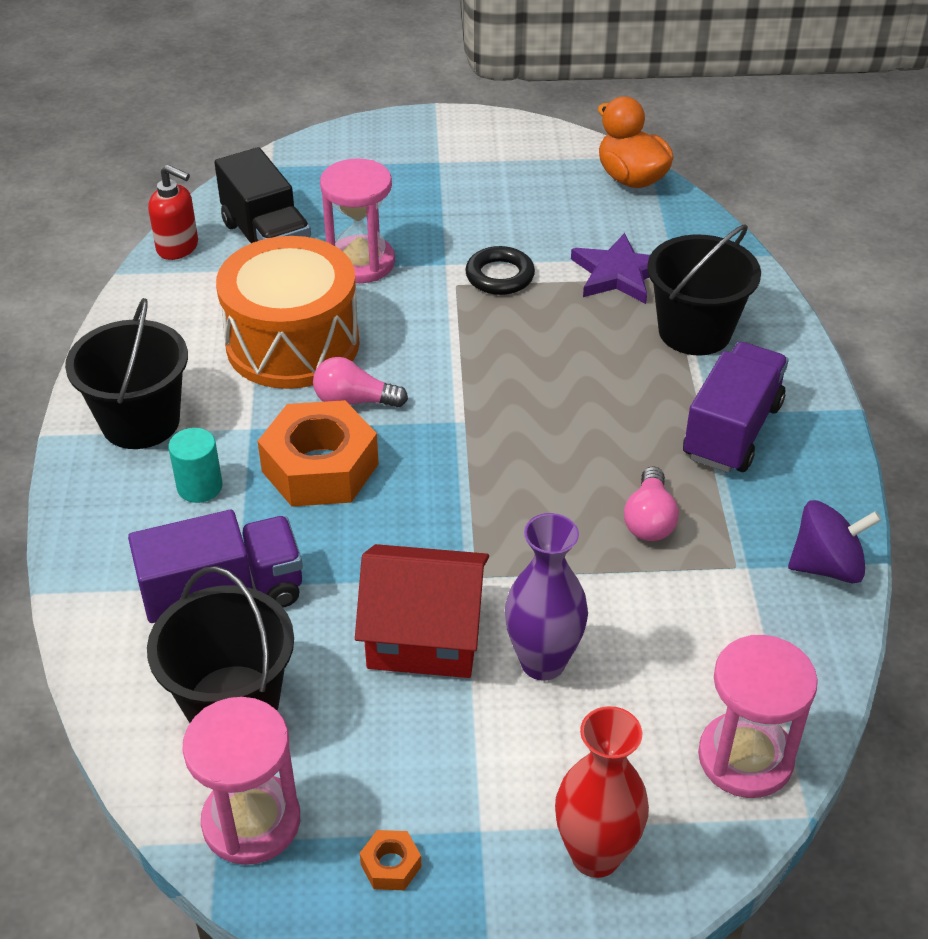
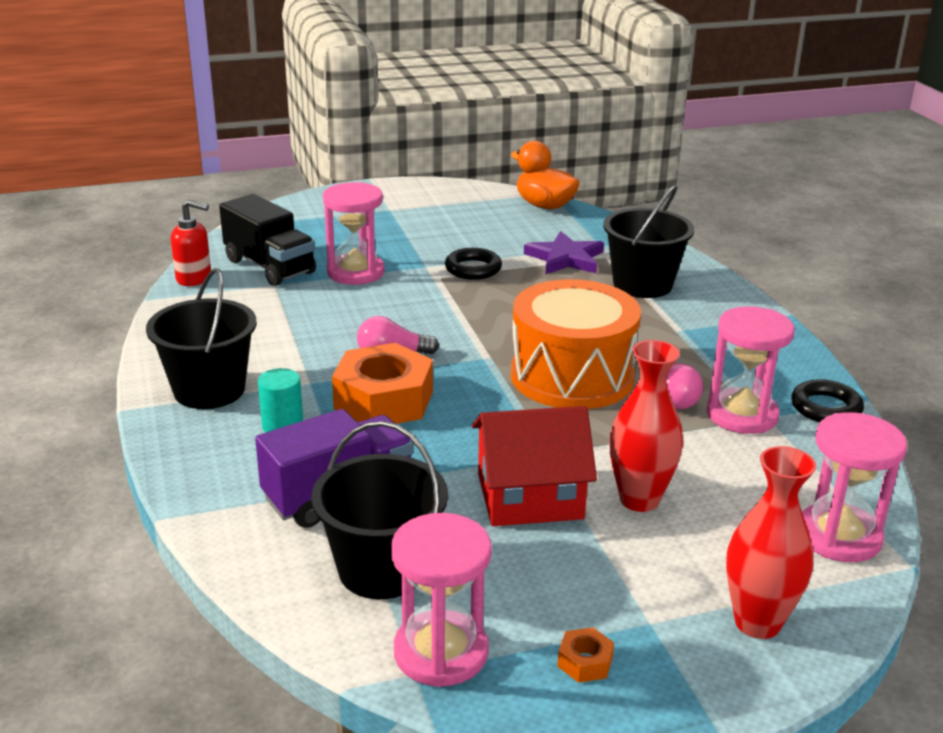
camera: 15 degrees left, 15 degrees down
orange drum [216,236,360,389] -> orange drum moved to [511,279,641,409]
purple vase [505,513,588,681] -> red vase [609,340,683,512]
purple truck [683,342,789,473] -> none
purple spinning top [788,500,881,584] -> black ring [791,379,864,422]
none -> pink hourglass [707,307,794,434]

